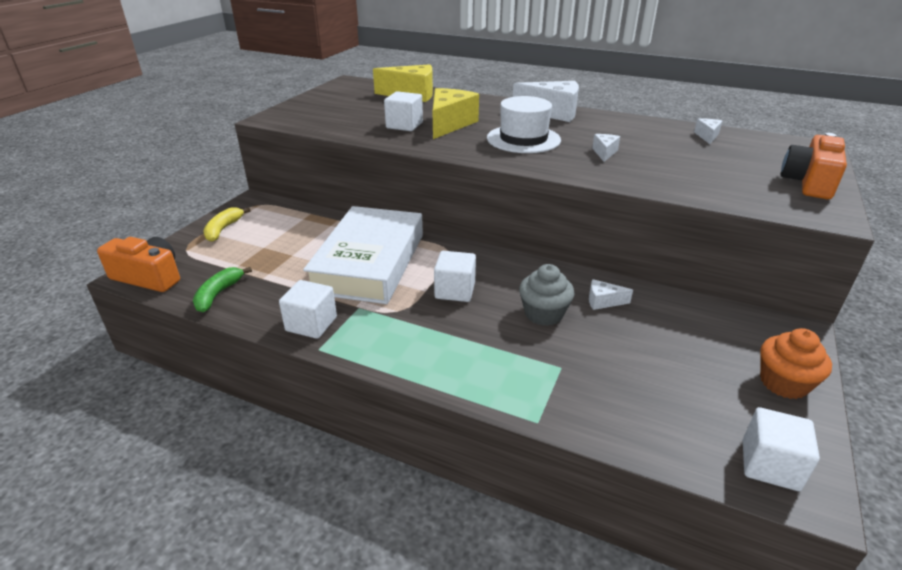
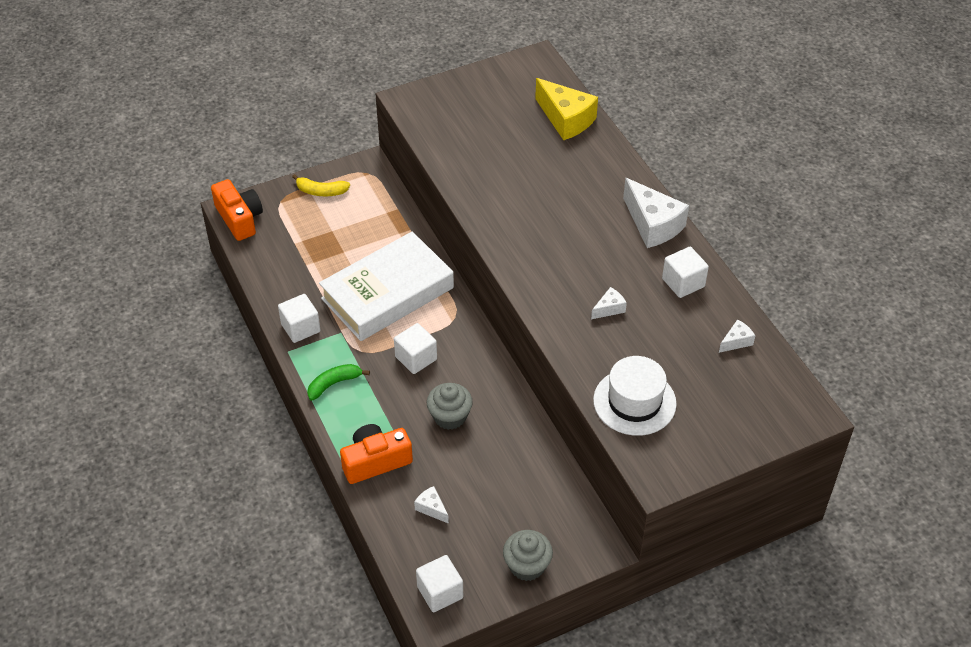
camera: 40 degrees right, 15 degrees up
green banana [193,267,252,312] -> green banana moved to [307,364,370,401]
yellow banana [204,207,251,242] -> yellow banana turned 135 degrees counterclockwise [292,174,350,196]
white cube [384,91,423,131] -> white cube moved to [662,247,709,298]
yellow cheese [432,88,479,139] -> none
white hat [487,96,561,153] -> white hat moved to [593,356,677,436]
white cheese [589,279,633,310] -> white cheese moved to [414,486,449,524]
orange cupcake [760,328,832,399] -> grey cupcake [503,530,553,581]
orange camera [781,133,847,199] -> orange camera moved to [340,424,413,484]

